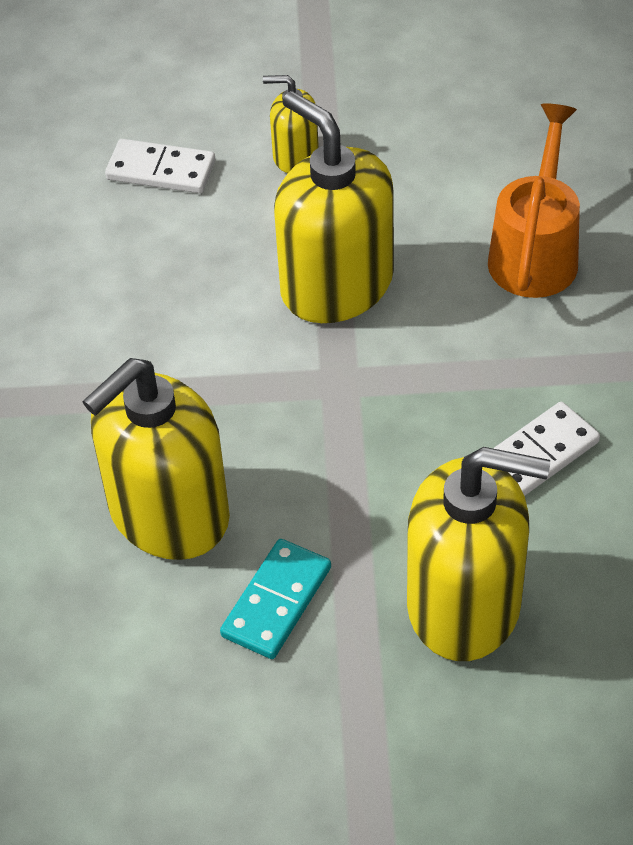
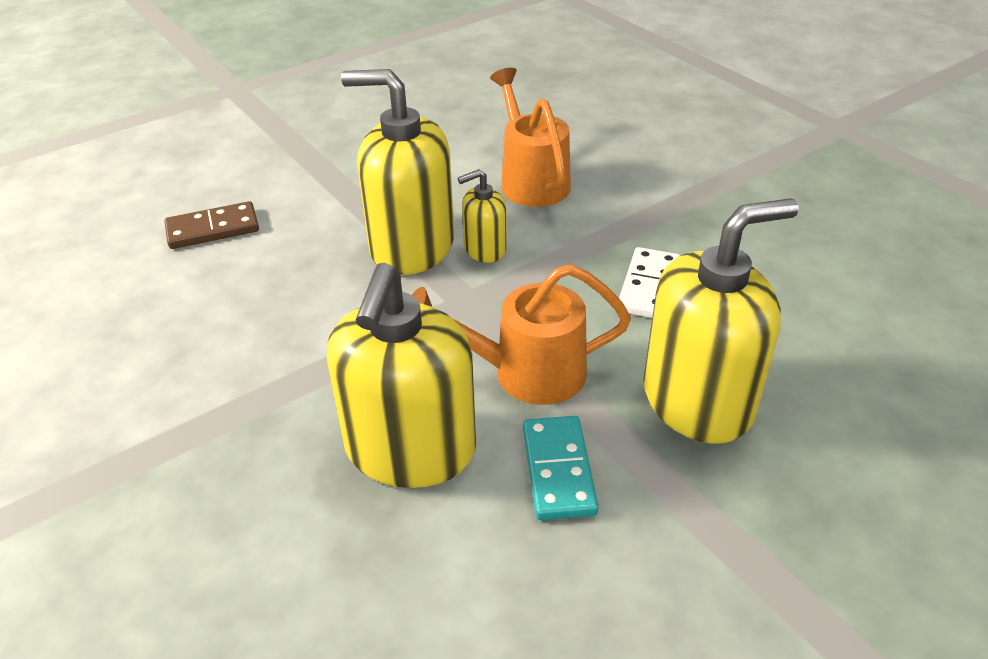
camera: 35 degrees left, 10 degrees down
white domino [105,139,215,193] -> brown domino [164,201,259,249]
yellow soap dispenser [263,75,319,173] -> yellow soap dispenser moved to [458,169,506,263]
none -> orange watering can [412,264,631,405]

